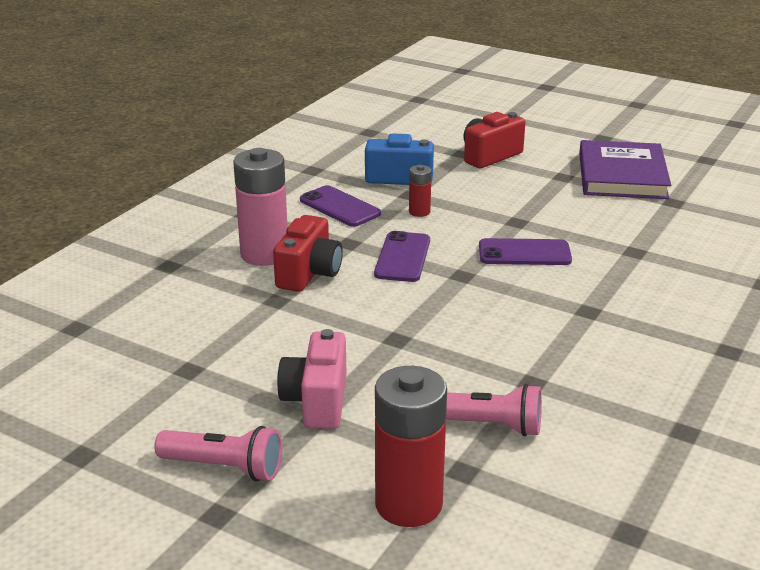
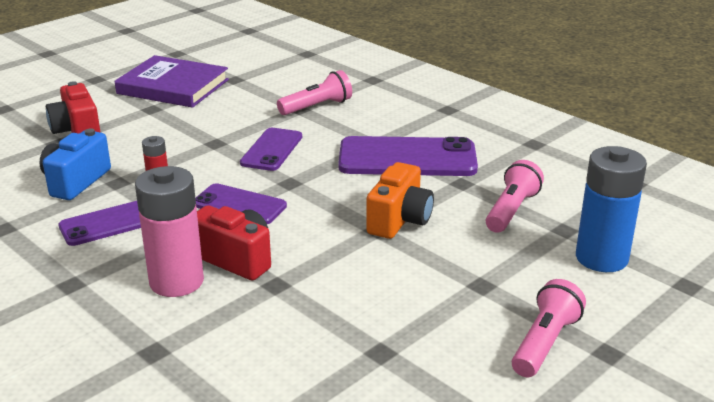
camera: 75 degrees left, 0 degrees up
pink camera [277,329,347,429] -> none
red battery [375,366,447,527] -> blue battery [576,146,647,272]
none -> pink flashlight [277,70,352,115]
none -> purple phone [338,136,478,176]
none -> orange camera [366,162,434,239]

